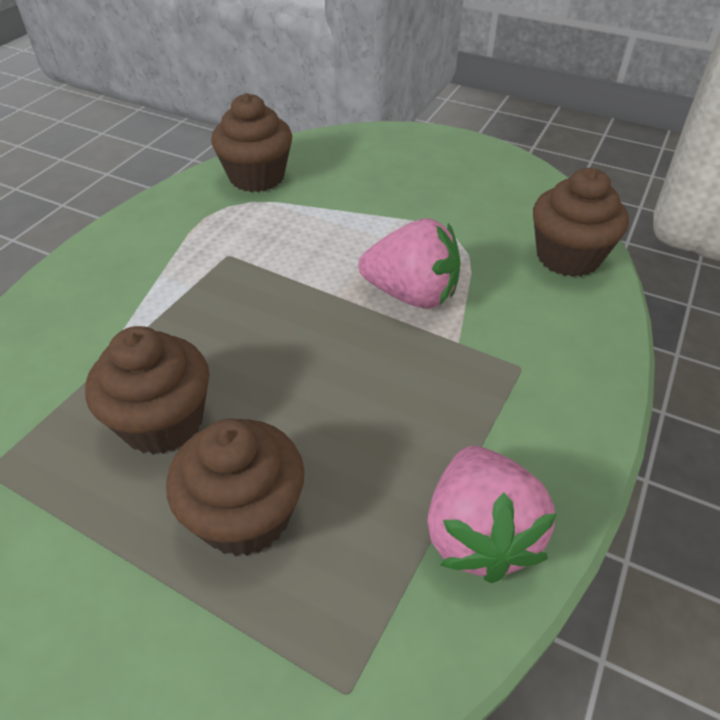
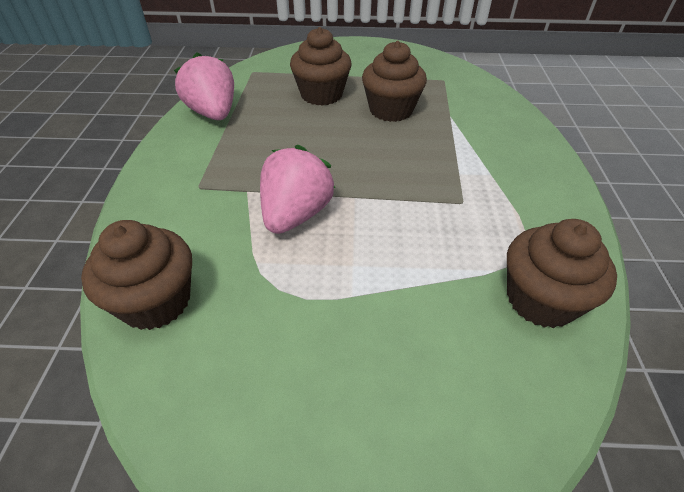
camera: 155 degrees right, 0 degrees up
pink strawberry [358,218,461,309] -> pink strawberry turned 120 degrees clockwise [260,145,335,234]

